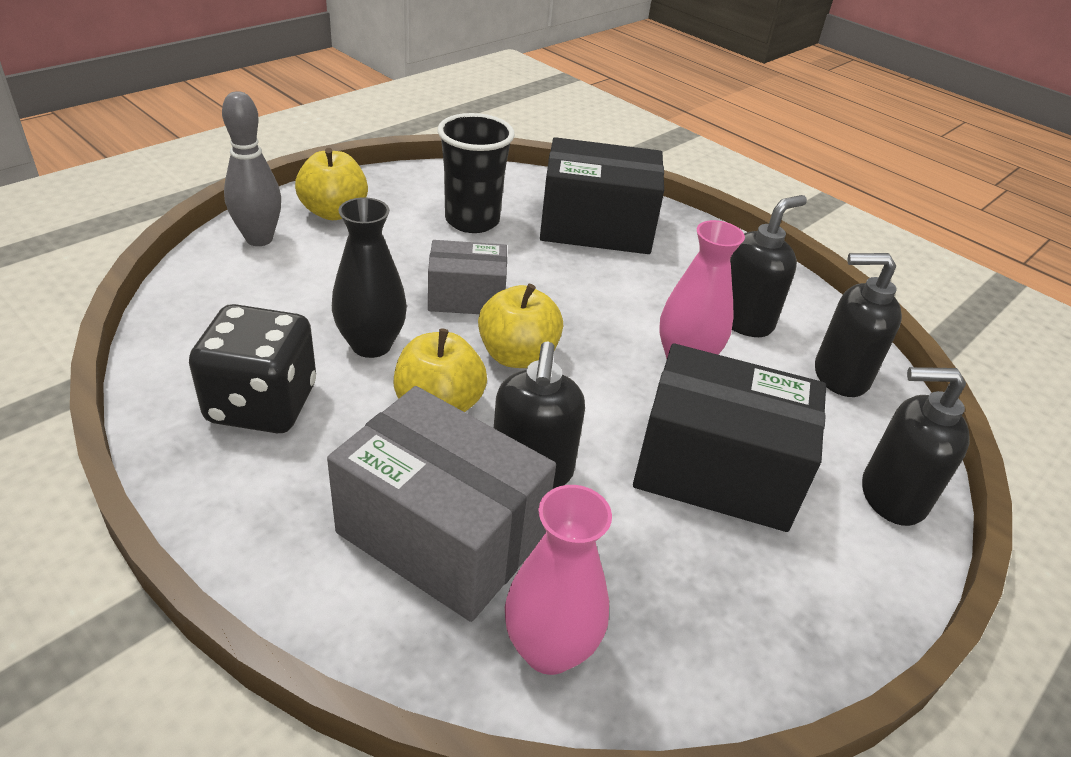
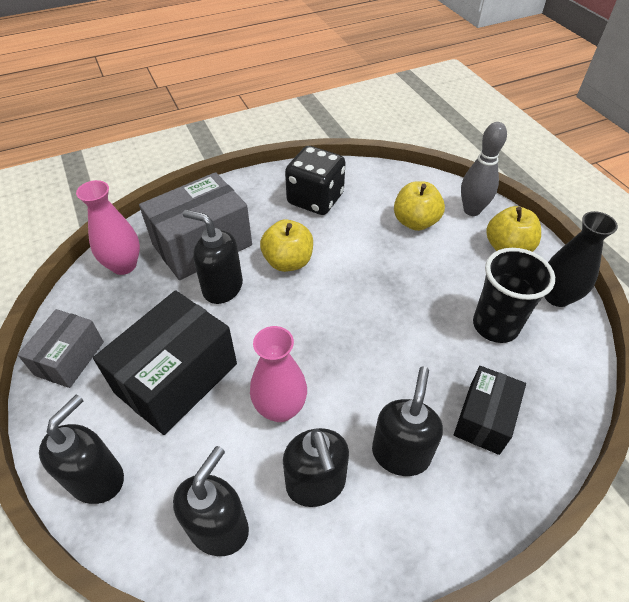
camera: 115 degrees right, 10 degrees up
black vase [332,197,407,358] -> black vase moved to [544,211,618,307]
grey box [428,240,507,314] -> grey box moved to [18,309,104,388]
yellow apple [478,283,563,368] -> yellow apple moved to [394,181,445,231]
black box [540,137,664,254] -> black box [454,366,526,455], size x0.59
none -> black soap dispenser [372,367,443,476]

